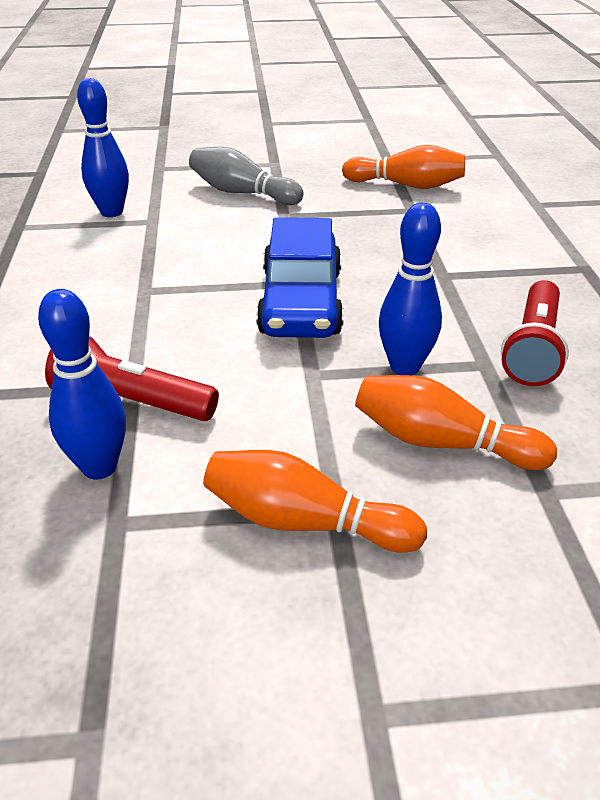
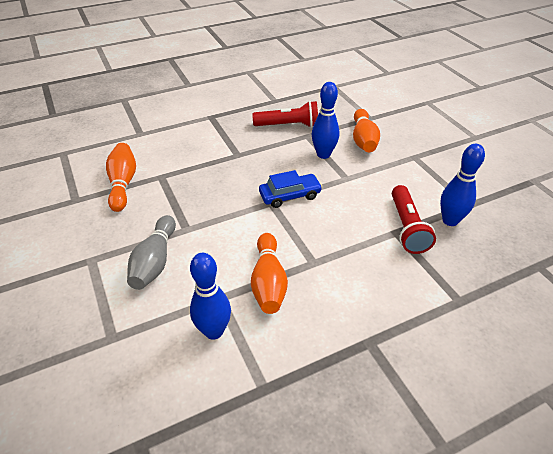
camera: 110 degrees left, 5 degrees up
orange bowling pin [203,450,427,553] -> orange bowling pin moved to [251,233,288,314]
blue car [256,217,344,338] -> blue car [259,170,322,208], size x0.63

